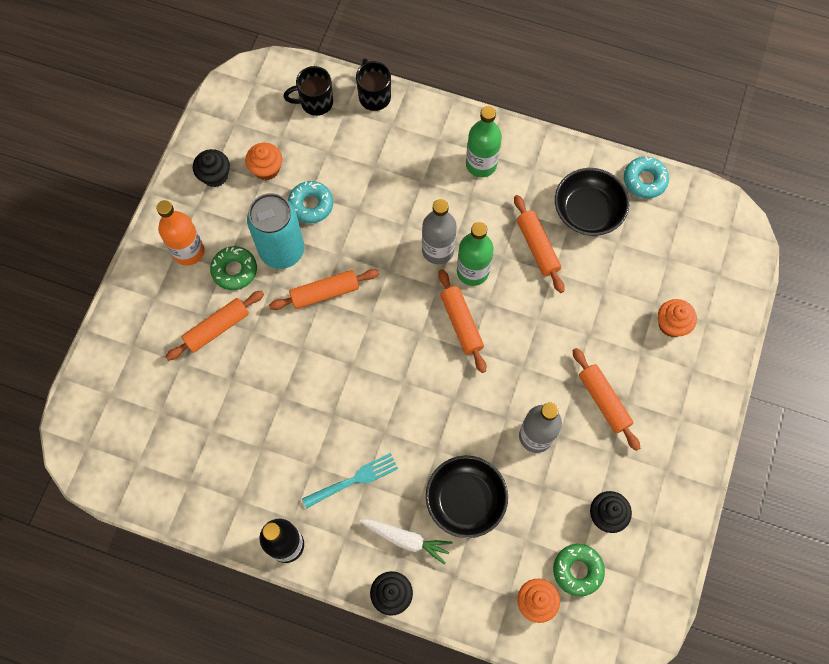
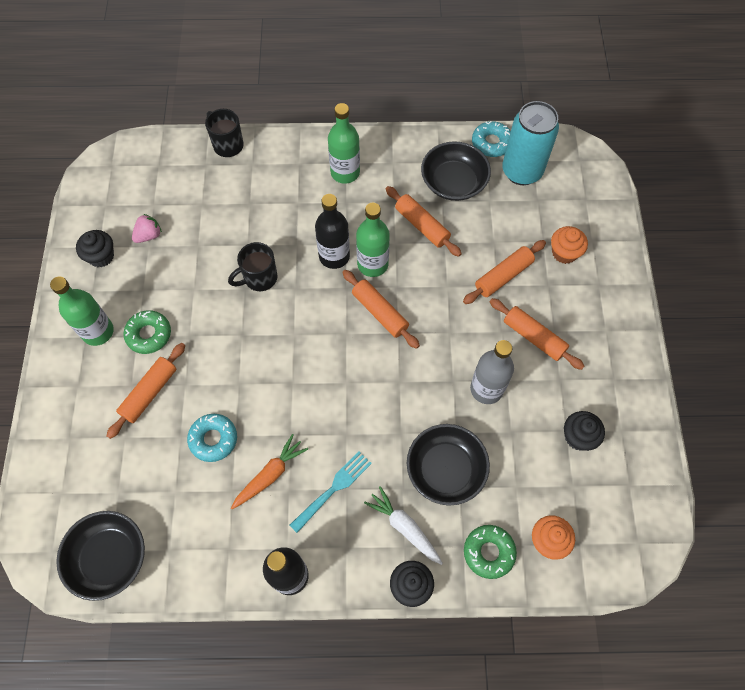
camera: 20 degrees left, 5 degrees down
orange bottle [156,200,205,266] -> green bottle [50,276,114,346]
orange cupcake [245,143,282,180] -> pink strawberry [132,214,162,243]
turquoise can [247,193,304,269] -> turquoise can moved to [502,101,559,185]
orange rolling pin [269,269,379,310] -> orange rolling pin moved to [463,240,546,304]
black mug [283,66,333,116] -> black mug moved to [228,242,278,291]
turquoise donut [288,181,333,223] -> turquoise donut moved to [187,414,237,462]
white carrot [359,519,452,565] -> white carrot turned 135 degrees counterclockwise [364,486,443,565]
grey bottle [422,199,457,264] -> black bottle [315,194,350,269]
green donut [553,544,605,596] -> green donut moved to [464,525,517,579]
none -> black bowl [56,511,145,601]
none -> orange carrot [231,434,308,509]

